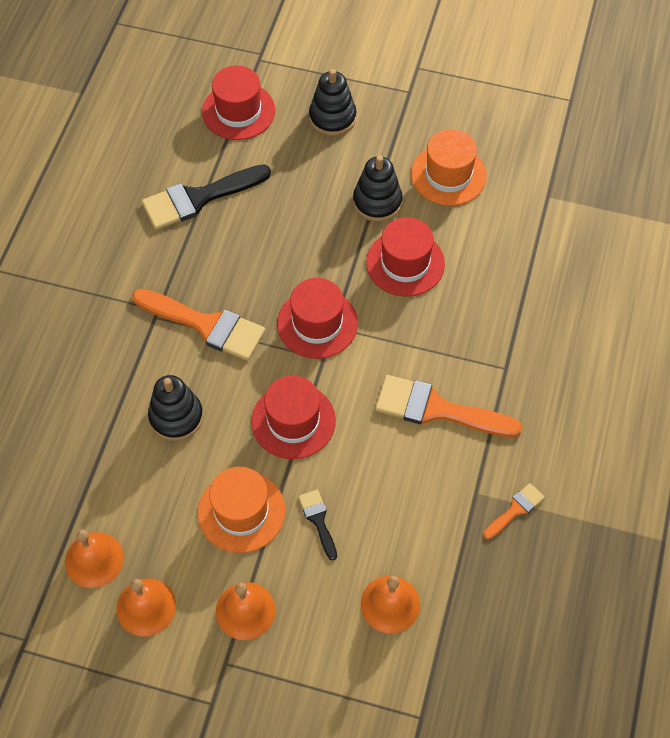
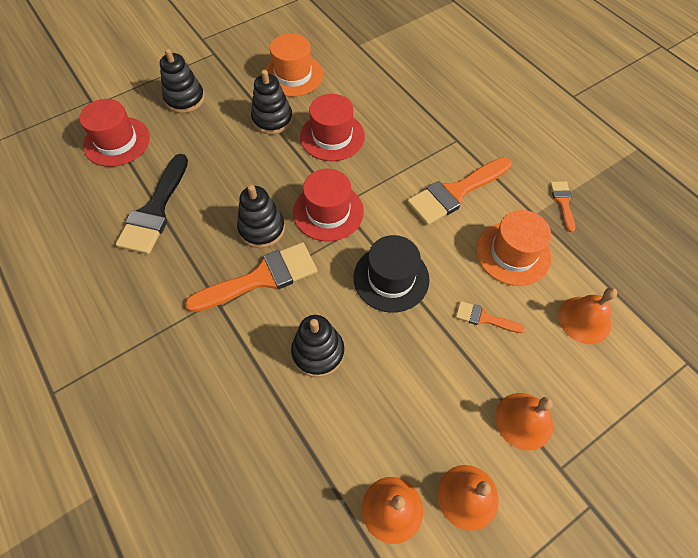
camera: 50 degrees left, 0 degrees up
orange hat [198,467,285,553] -> orange hat moved to [476,210,551,286]
red hat [251,376,336,459] -> black hat [353,235,429,313]
black brush [298,490,337,561] -> orange brush [456,301,525,333]
none -> black stacking toy [237,185,285,248]

